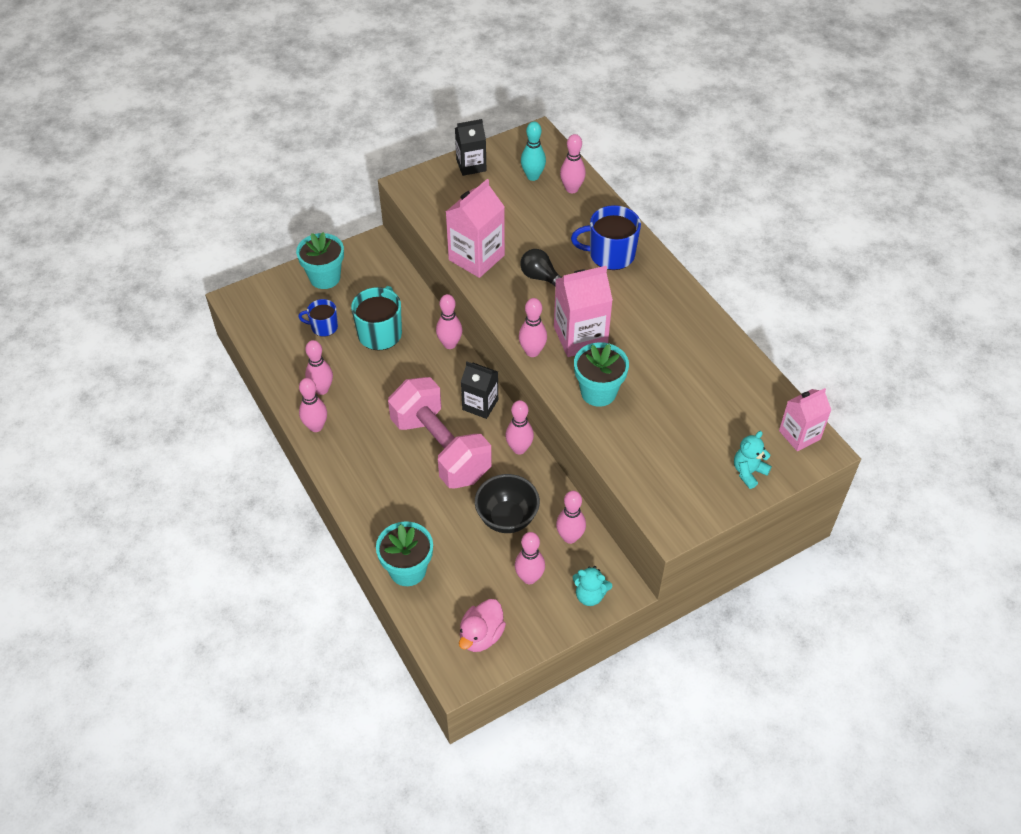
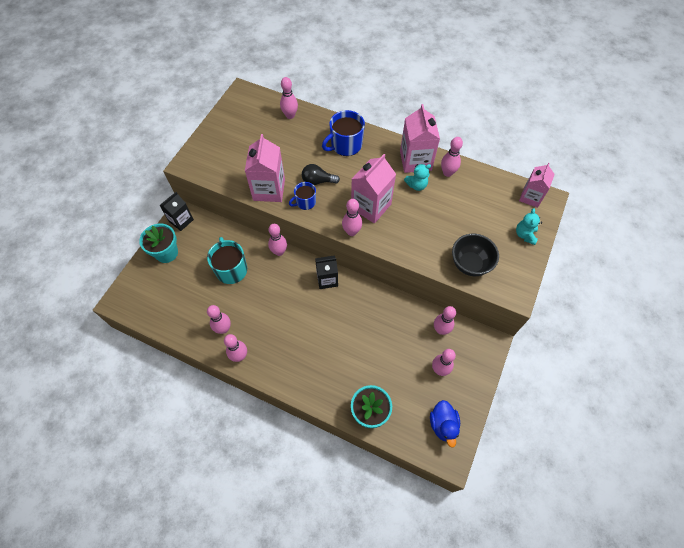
camera: 35 degrees left, 10 degrees up
blue mug [298,299,338,337] -> blue mug moved to [289,182,316,210]
pink dumbbell [388,377,492,488] -> none
black carton [455,119,487,176] -> black carton moved to [159,192,194,231]
pink duck [459,599,506,652] -> blue duck [430,400,460,448]
black bowl [475,474,540,533] -> black bowl moved to [452,234,499,276]
pink bowling pin [505,400,534,455] -> pink bowling pin moved to [441,137,463,177]
turquoise bowling pin [521,122,546,181] -> none
turquoise teddy bear [573,566,612,606] -> turquoise teddy bear moved to [404,164,431,191]
turquoise flower pot [574,342,629,407] -> none
none -> pink carton [400,104,440,173]

